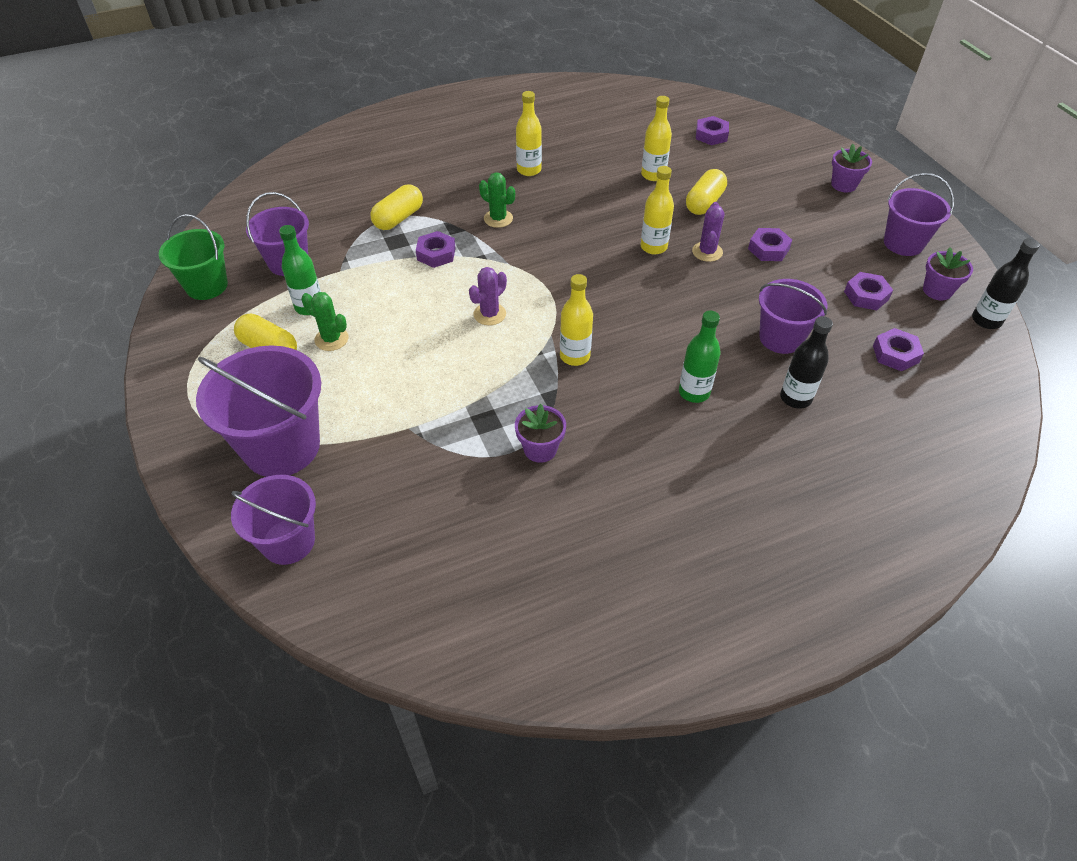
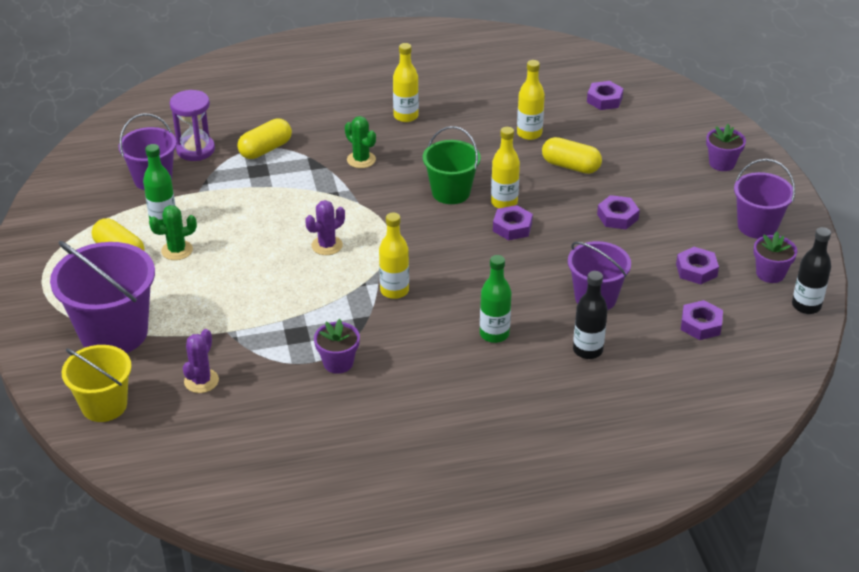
camera: 10 degrees right, 10 degrees down
green bucket [159,214,228,300] -> green bucket moved to [423,126,481,204]
purple bucket [231,475,316,565] -> yellow bucket [62,345,132,422]
green cactus [301,292,349,351] -> green cactus turned 60 degrees counterclockwise [149,205,197,260]
purple nut [416,231,455,268] -> purple nut moved to [493,205,533,240]
yellow capsule [686,169,727,215] -> yellow capsule turned 75 degrees clockwise [542,137,602,174]
purple cactus [692,202,724,262] -> purple cactus moved to [183,329,219,393]
none -> purple hourglass [170,90,215,161]

